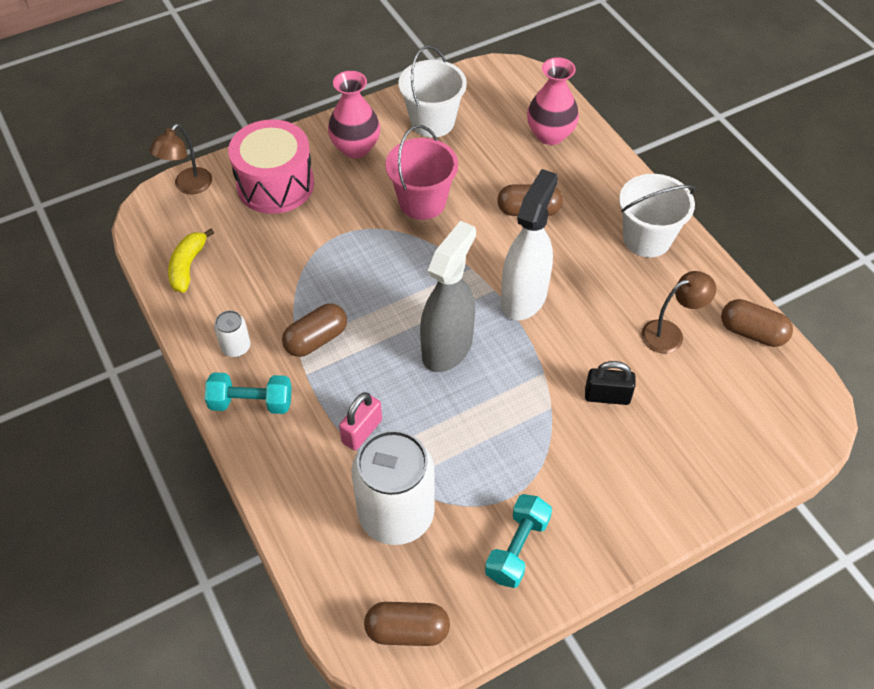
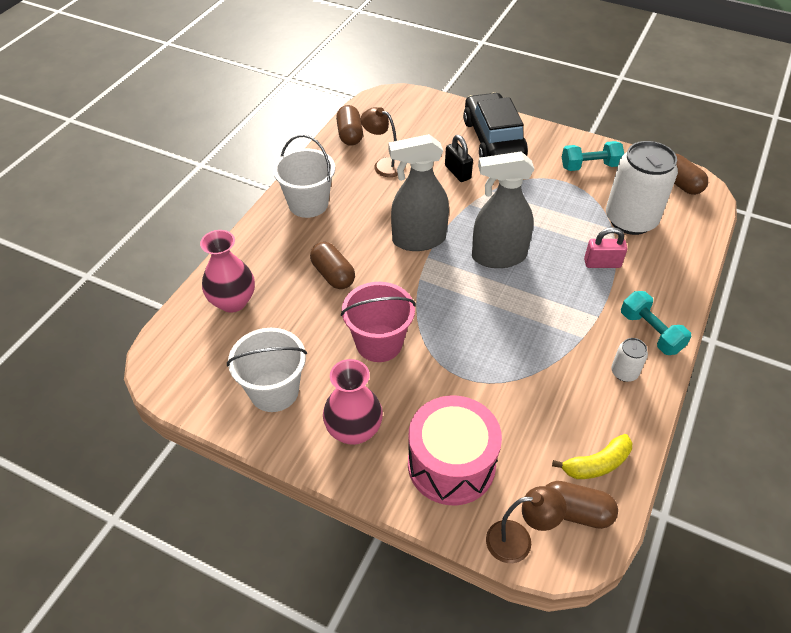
camera: 125 degrees left, 5 degrees down
brown capsule [282,304,347,357] -> brown capsule moved to [546,481,618,529]
white spray bottle [501,169,558,320] -> grey spray bottle [389,134,449,251]
none -> black car [463,93,528,158]

